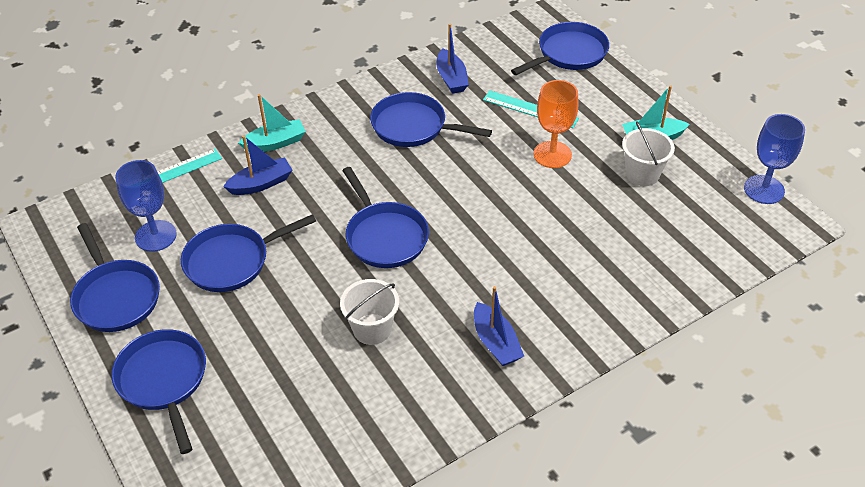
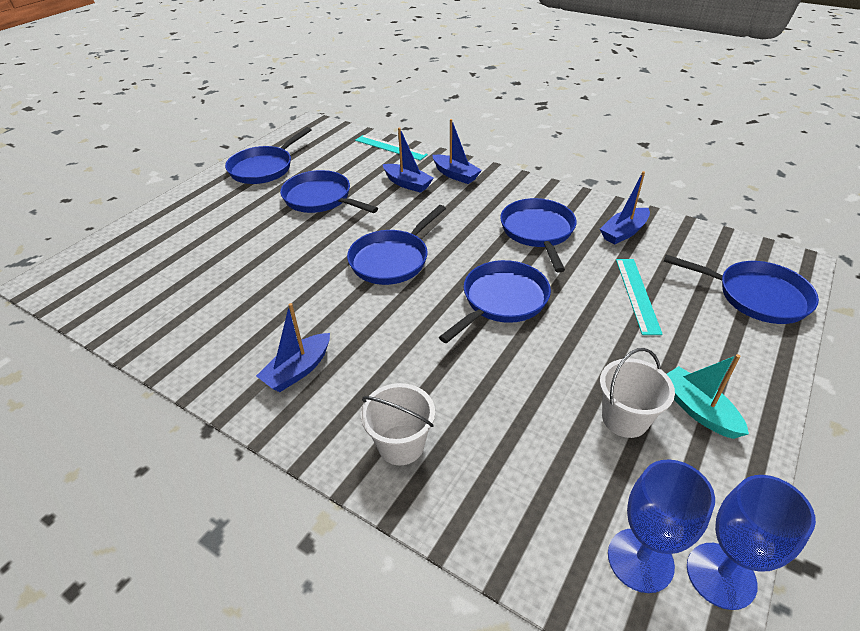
camera: 65 degrees right, 5 degrees down
blue pan [111,329,206,454] -> blue pan moved to [439,260,551,343]
blue goblet [115,160,177,252] -> blue goblet moved to [608,459,715,593]
turquoise boat [238,94,306,152] -> blue boat [433,119,482,184]
white bucket [340,279,399,345] -> white bucket moved to [361,383,435,465]
orange goblet [533,80,579,168] -> none

